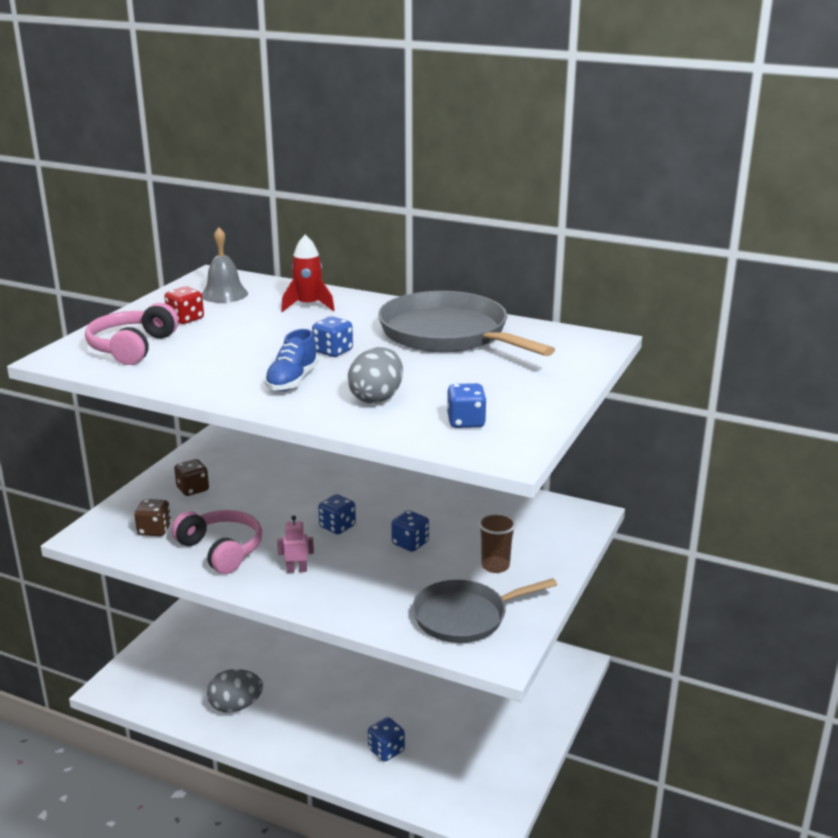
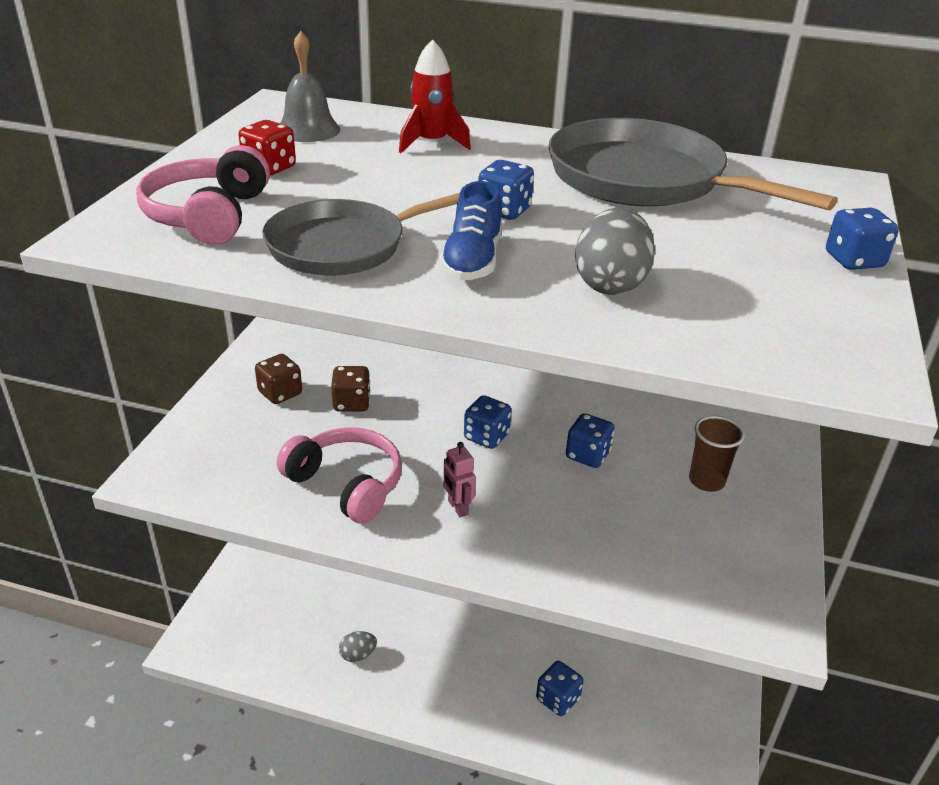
camera: 10 degrees left, 10 degrees up
brown dice [135,499,171,536] -> brown dice moved to [331,366,371,412]
grey egg [207,669,263,712] -> grey egg [339,631,377,662], size x0.56
pink robot [277,515,314,573] -> pink robot turned 105 degrees counterclockwise [443,442,476,517]
grey pan [412,578,557,643] -> grey pan moved to [262,193,460,275]
blue dice [447,383,487,428] -> blue dice moved to [826,208,899,270]

